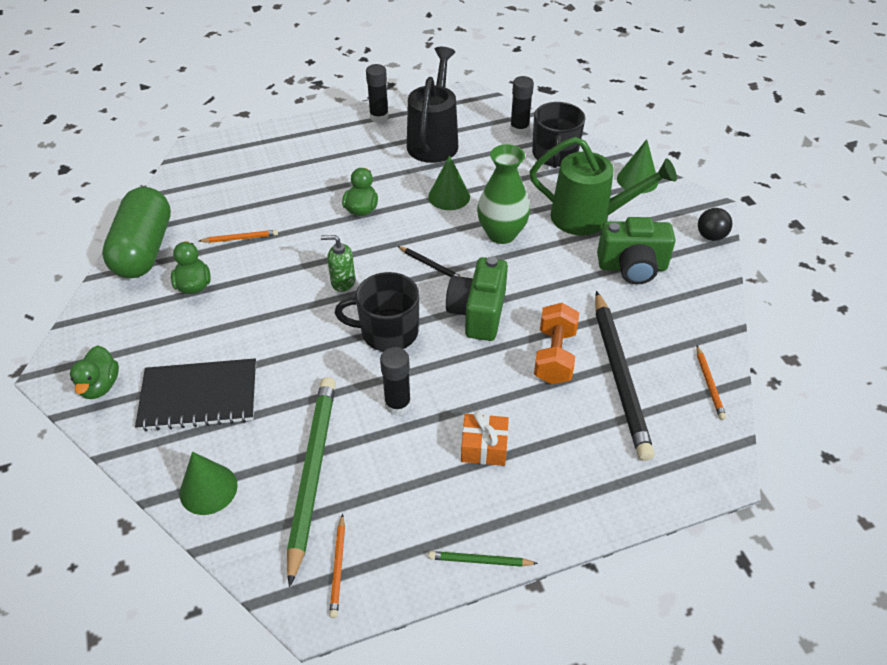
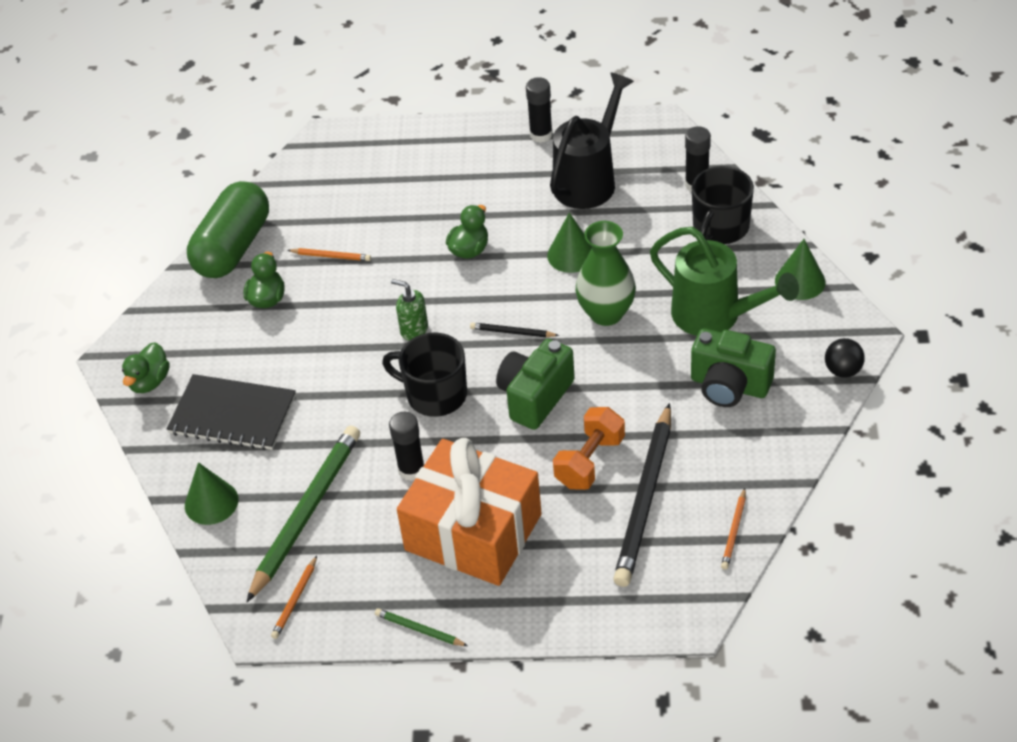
camera: 25 degrees right, 0 degrees up
black pencil [398,246,463,277] -> black pencil turned 135 degrees clockwise [470,322,559,337]
orange gift [461,411,509,466] -> orange gift [397,438,542,586], size x2.42

